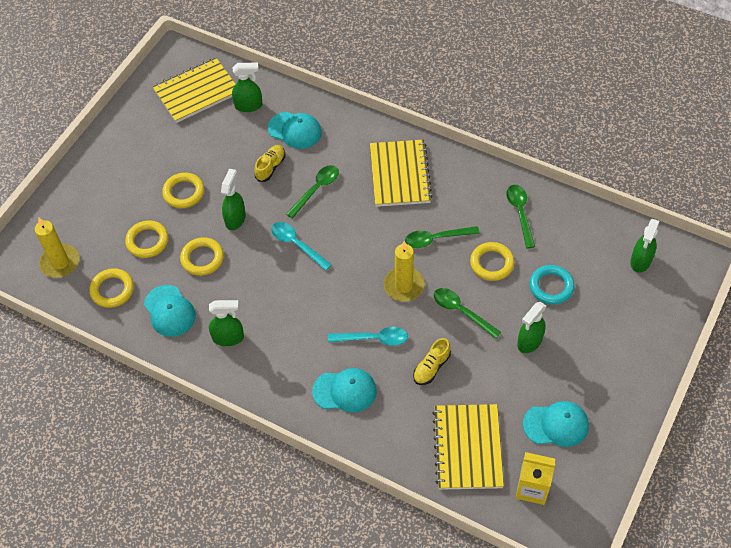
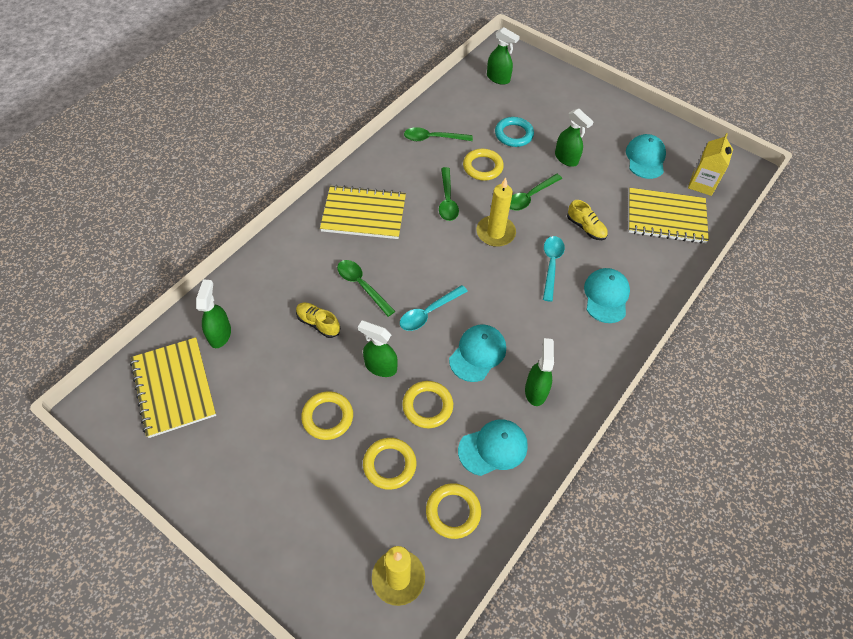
camera: 85 degrees left, 0 degrees up
turquoise cap [268,112,322,149] -> turquoise cap moved to [449,325,506,382]

